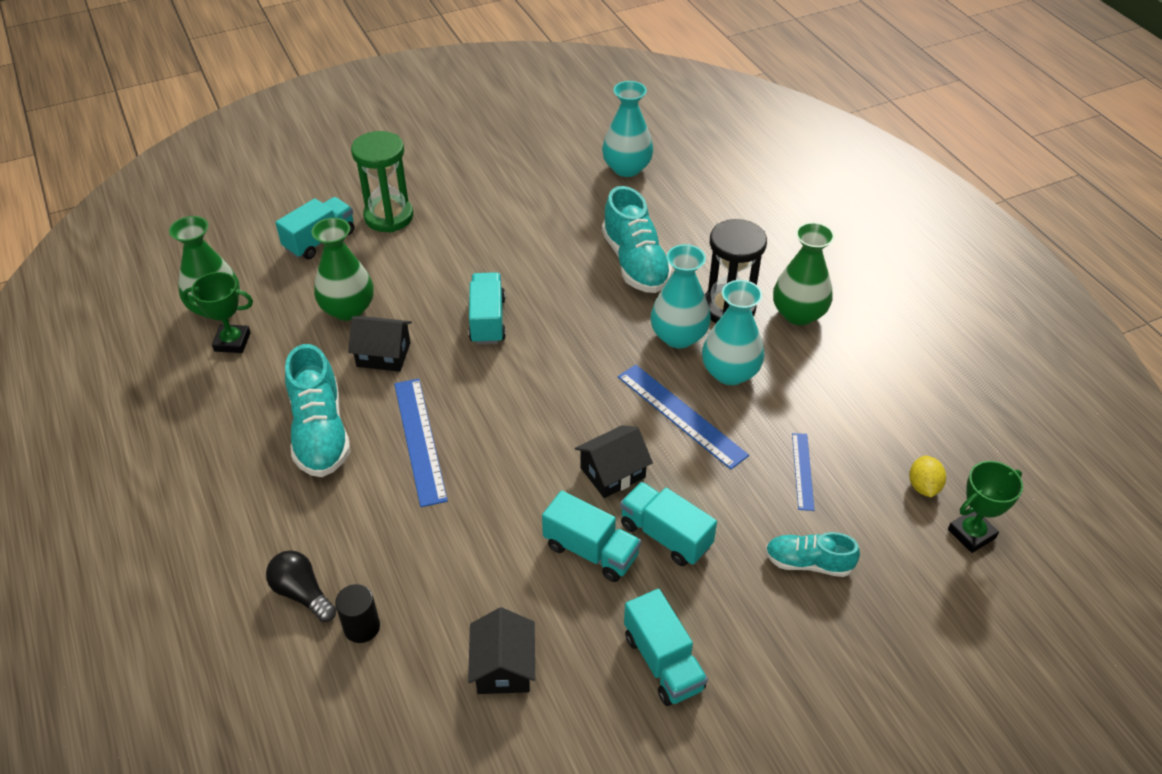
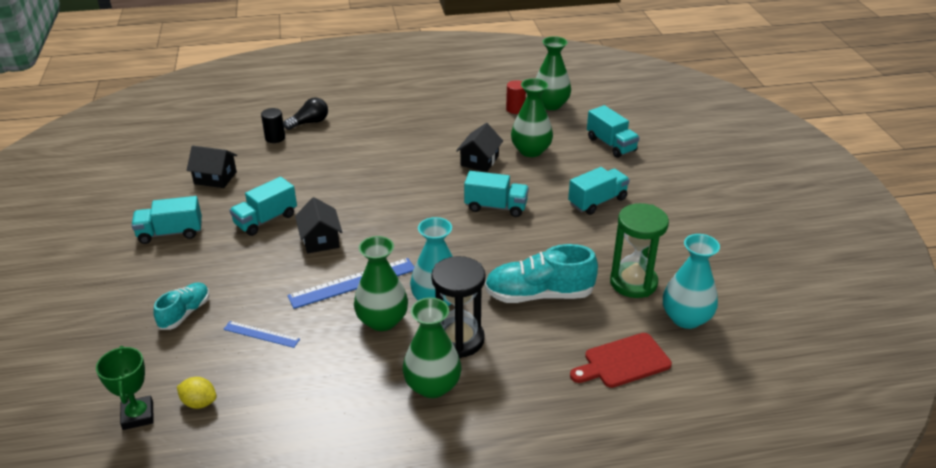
camera: 105 degrees right, 10 degrees down
green trophy [183,272,253,353] -> red cylinder [506,80,526,114]
turquoise shoe [285,344,351,477] -> none
green hourglass [351,131,413,232] -> green hourglass moved to [610,203,669,298]
blue ruler [394,379,448,507] -> none
turquoise truck [620,482,717,566] -> turquoise truck moved to [568,167,630,215]
turquoise vase [702,280,764,385] -> green vase [354,236,408,331]
none -> red cutting board [570,333,672,388]

